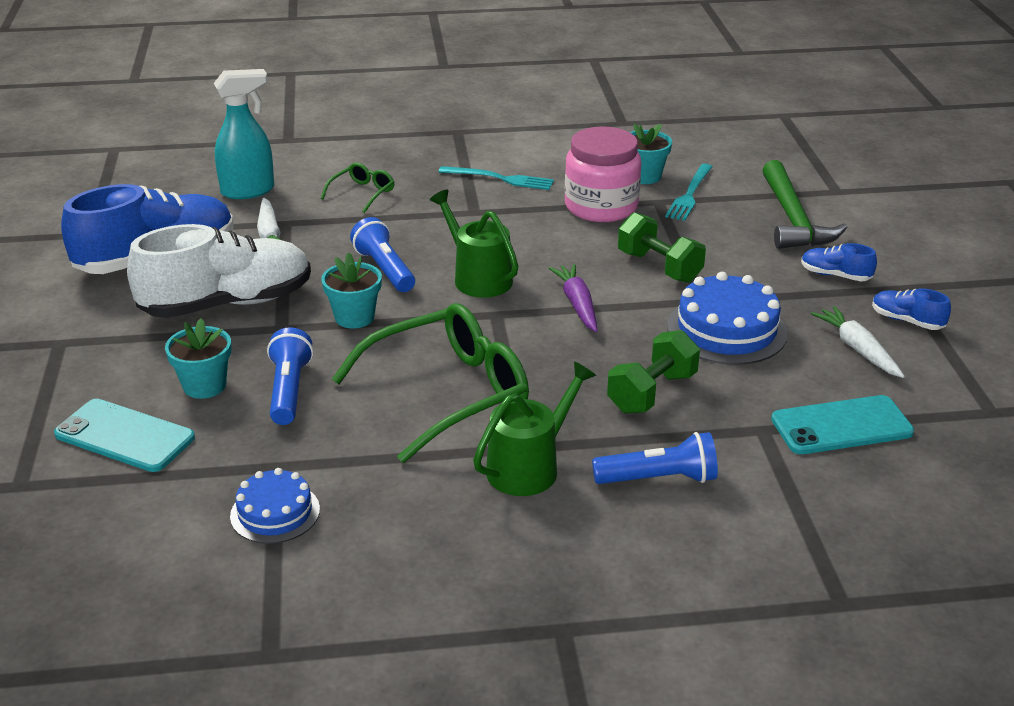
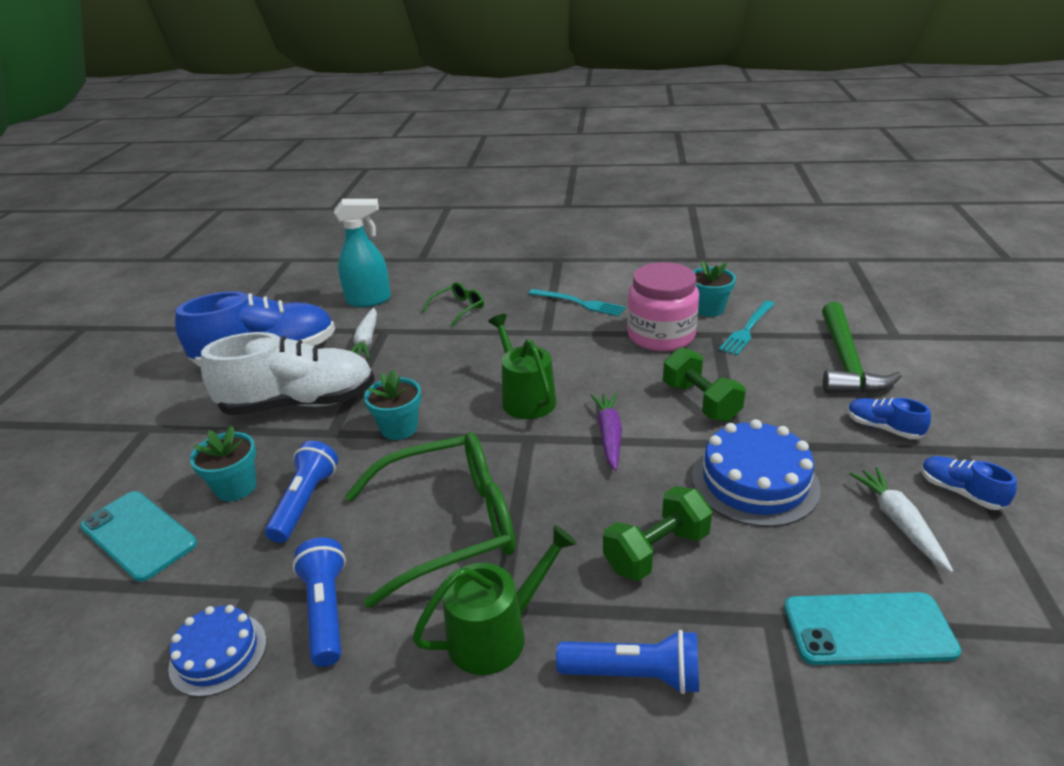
camera: 15 degrees right, 0 degrees up
blue flashlight [350,217,415,292] -> blue flashlight moved to [292,538,346,667]

